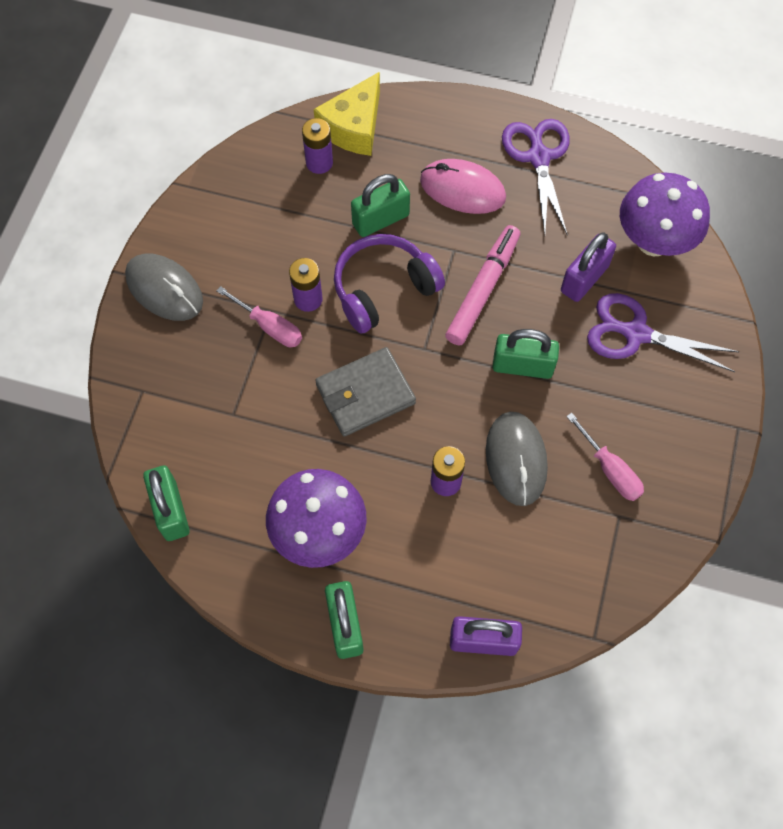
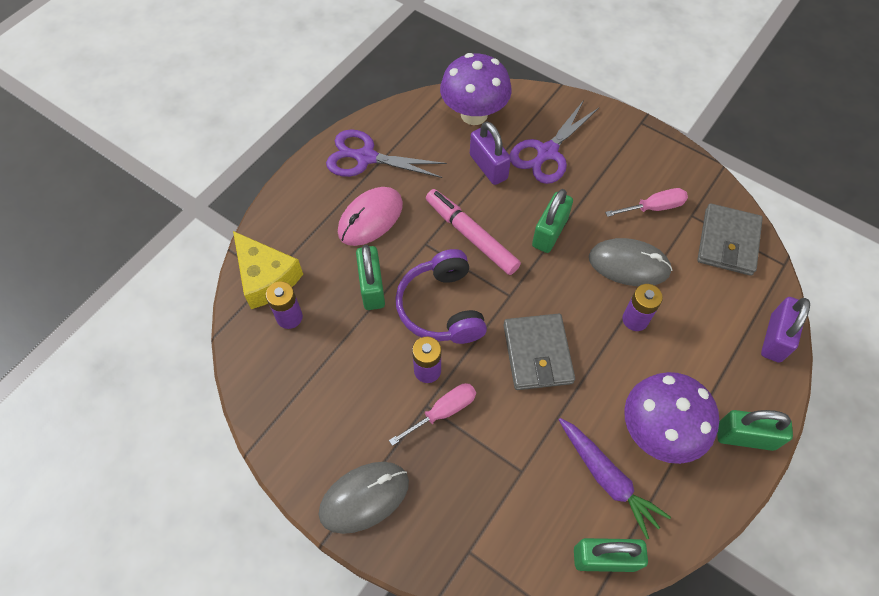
camera: 70 degrees left, 5 degrees down
none -> purple carrot [559,418,671,539]
none -> grey wallet [697,203,763,276]

